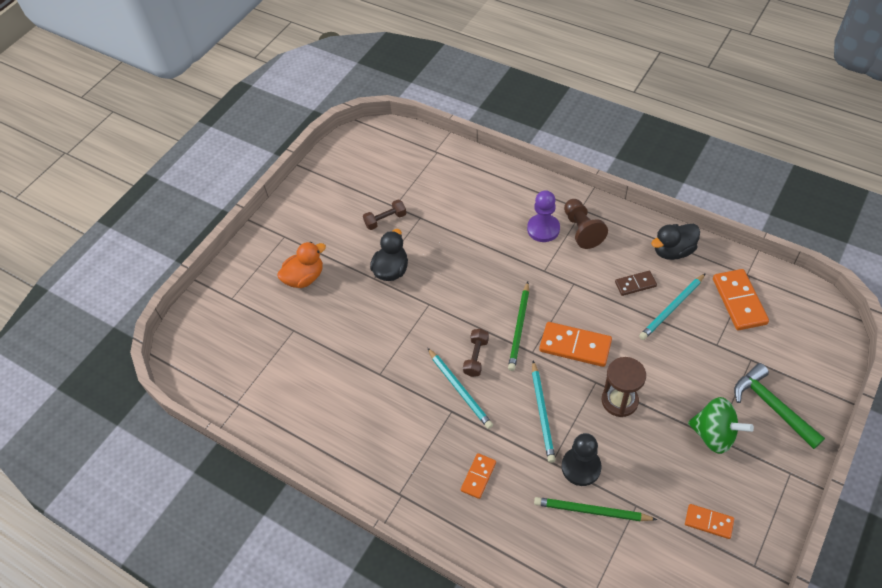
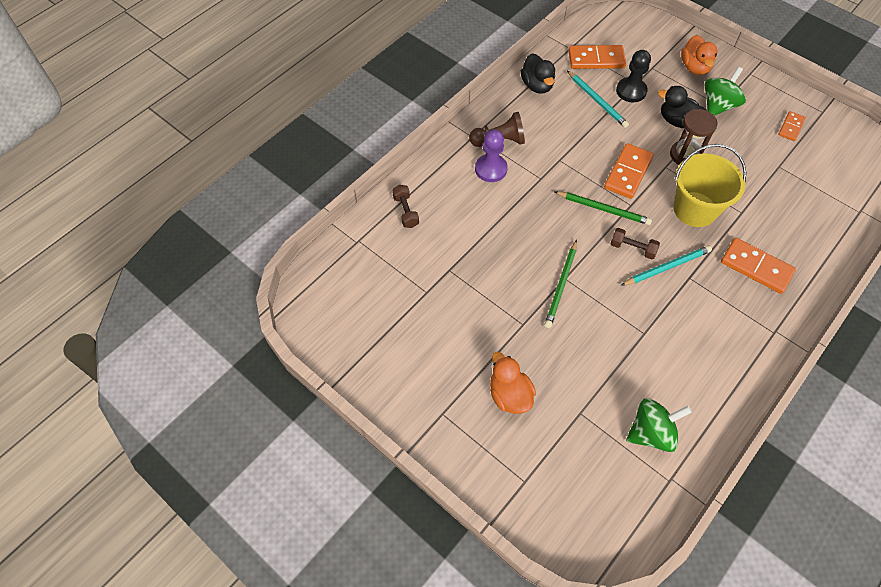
camera: 85 degrees left, 5 degrees up
brown dumbbell [363,200,406,230] -> brown dumbbell moved to [392,185,419,228]
black duck [370,229,408,281] -> black duck moved to [658,86,707,128]
orange domino [461,453,496,499] -> orange domino [721,238,796,294], size x1.71
turquoise pencil [532,361,556,463] -> yellow bucket [673,144,746,227]
green pencil [534,497,657,521] -> green pencil moved to [544,240,577,328]
black pawn [561,433,602,486] -> black pawn moved to [616,50,651,102]
brown domino [615,271,657,296] -> none
green hammer [734,363,825,449] -> orange duck [681,35,718,75]
none -> green spinning top [626,398,692,452]

